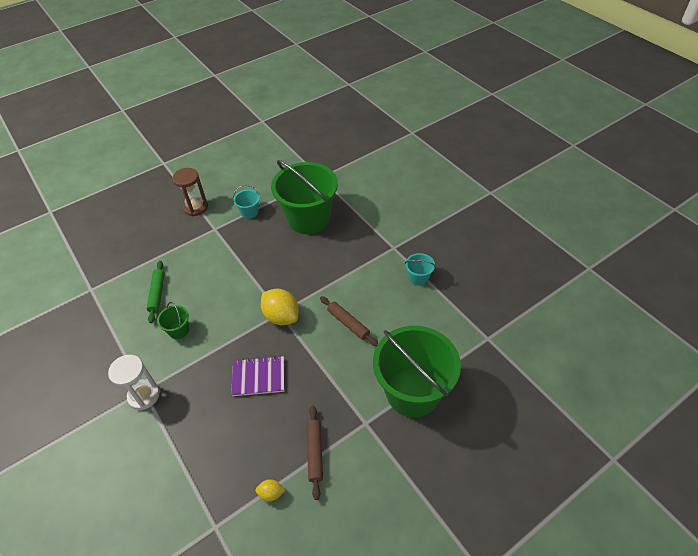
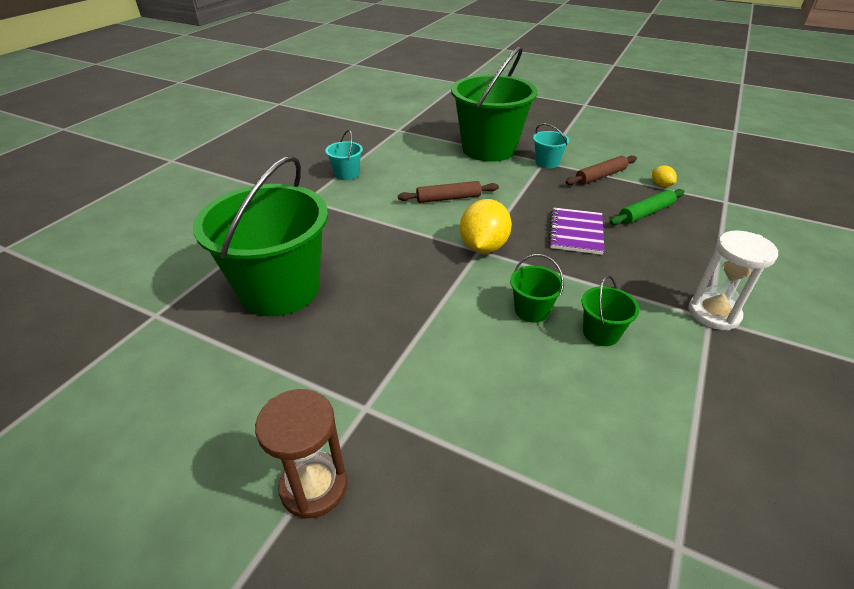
camera: 120 degrees left, 10 degrees down
green rolling pin [147,261,165,323] -> green rolling pin moved to [610,189,684,225]
purple notebook [231,356,284,396] -> purple notebook turned 45 degrees clockwise [549,208,604,255]
turquoise bucket [233,185,260,219] -> turquoise bucket moved to [533,123,569,168]
brown rolling pin [320,296,378,346] -> brown rolling pin turned 60 degrees clockwise [398,181,499,203]
none -> green bucket [510,254,564,323]

